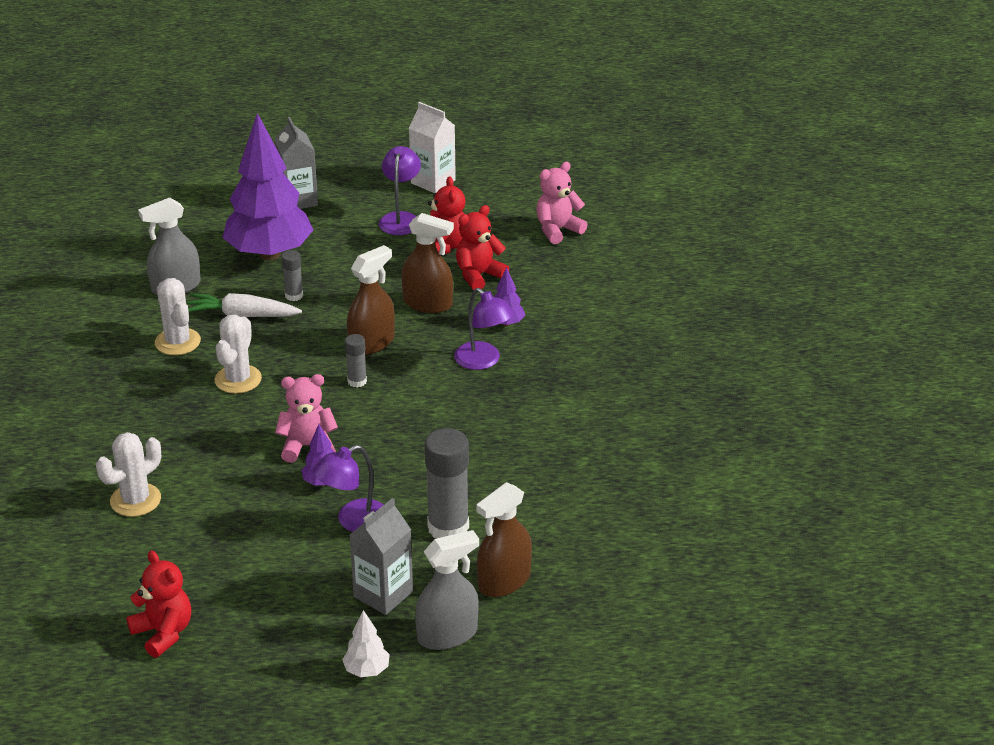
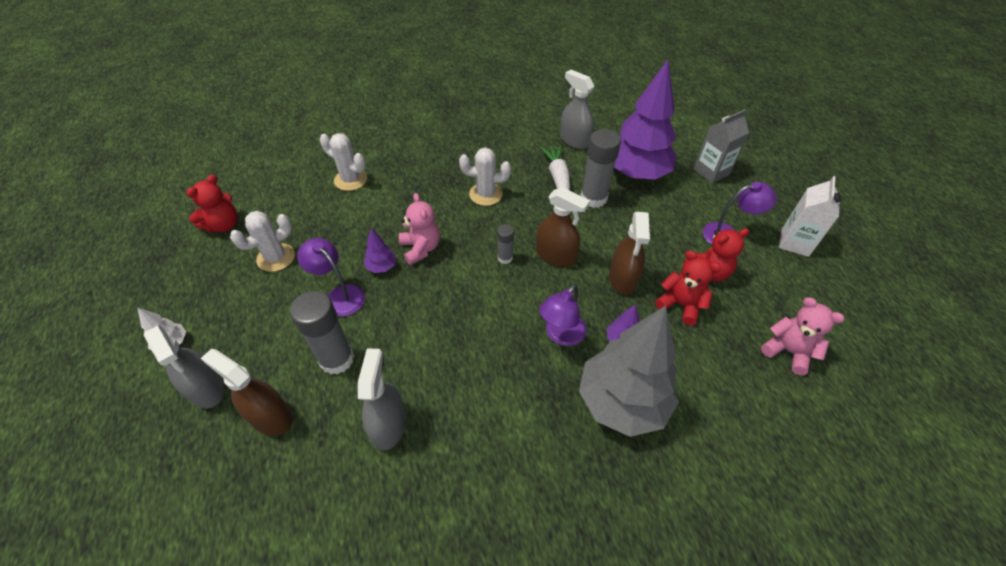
camera: 75 degrees right, 15 degrees up
white cactus [155,278,201,355] -> white cactus moved to [230,211,295,272]
grey glue stick [281,250,303,301] -> grey glue stick [580,129,621,208], size x1.95
grey carton [350,498,413,615] -> none
none -> grey spray bottle [358,348,406,451]
none -> grey tree [579,306,679,437]

